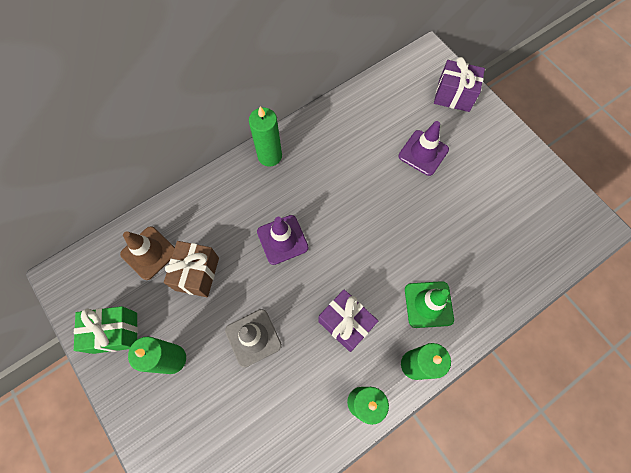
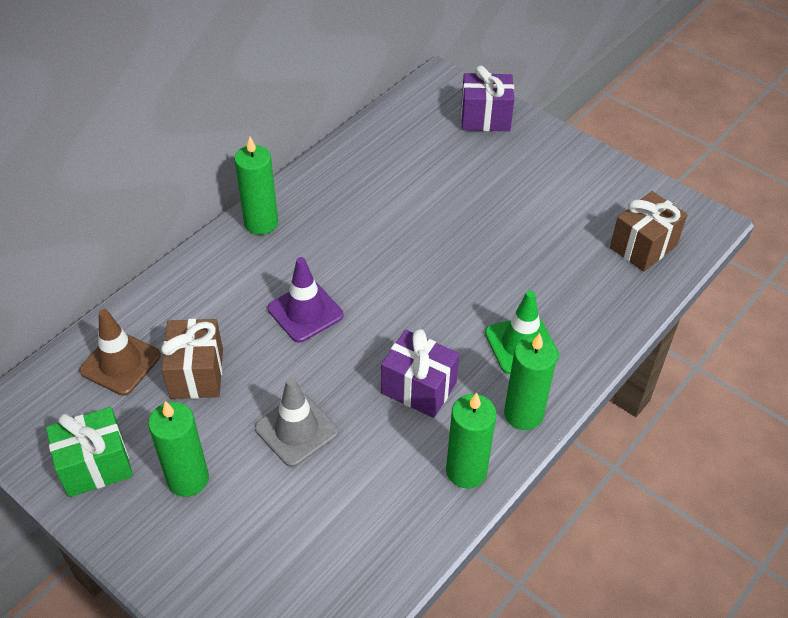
camera: 15 degrees left, 20 degrees down
purple traffic cone [399,121,449,176] -> none
none -> brown gift [610,191,687,272]

